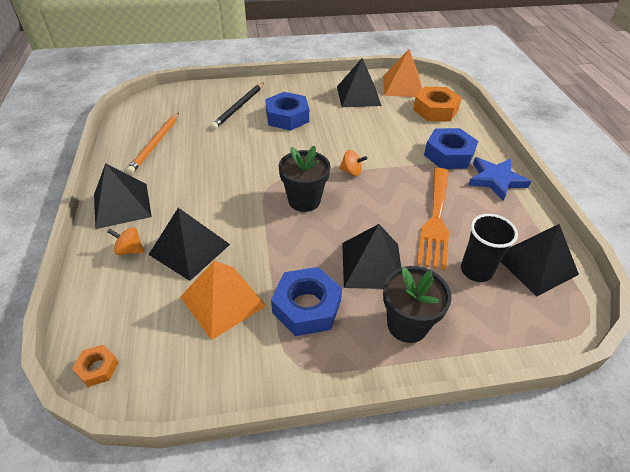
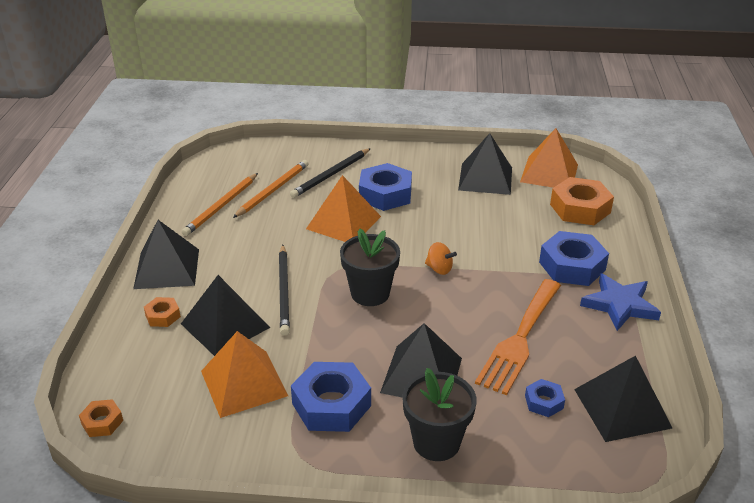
camera: 15 degrees right, 10 degrees down
orange spinning top [107,227,144,255] -> orange nut [144,297,181,327]
black cup [461,214,518,282] -> blue nut [525,379,565,417]
none -> orange pencil [233,160,309,218]
none -> black pencil [279,245,290,335]
none -> orange pyramid [306,175,381,242]

